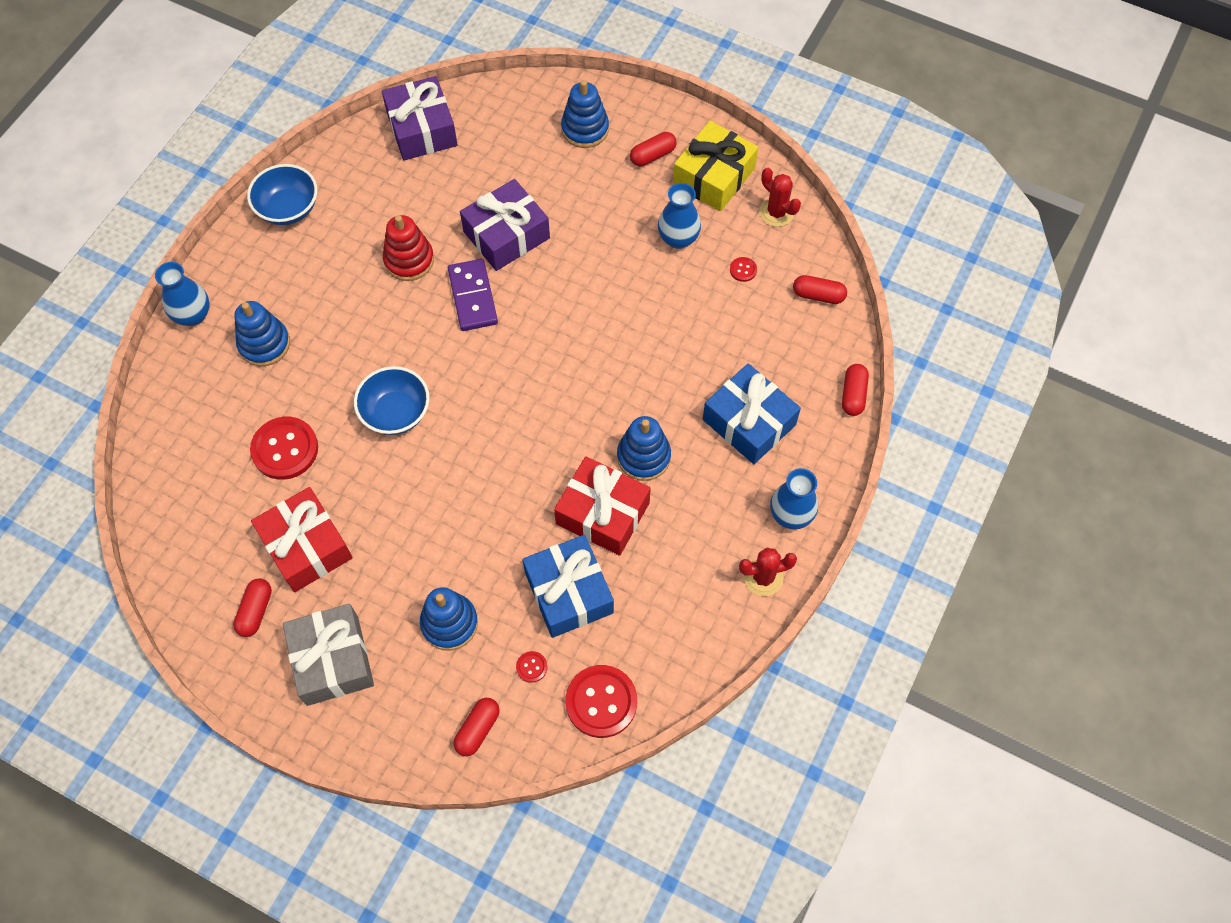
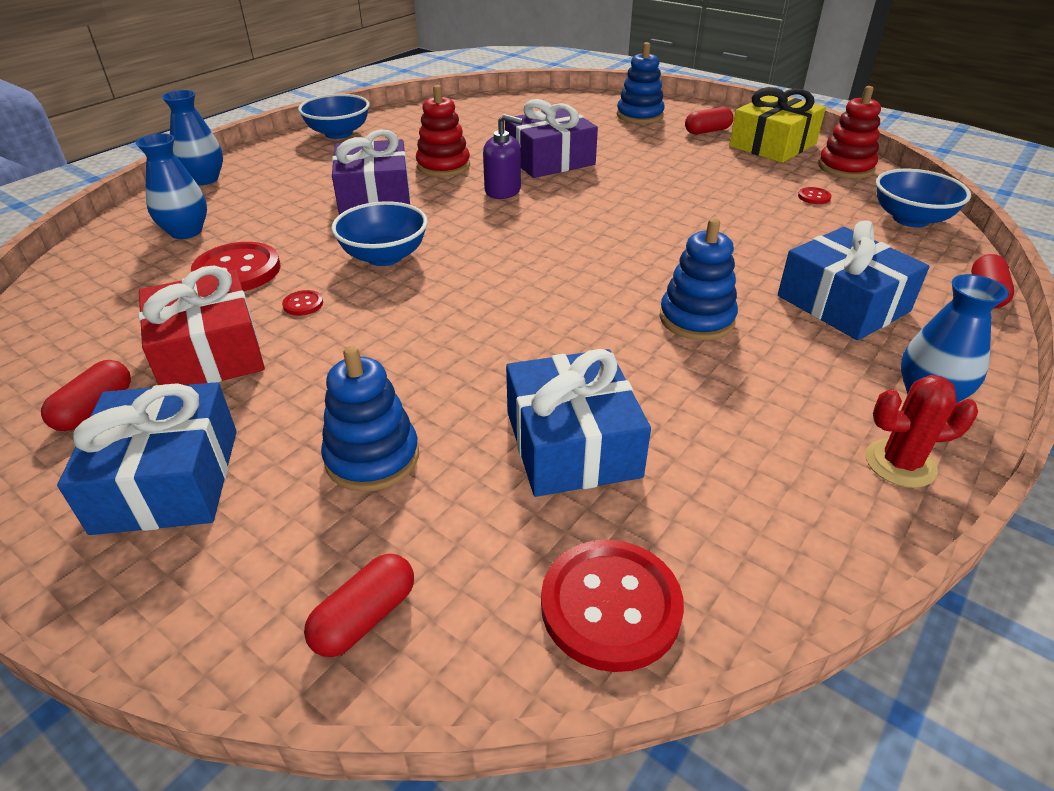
camera: 10 degrees right, 25 degrees down
blue stacking toy [234,301,290,366] -> none
grey gift [283,604,374,706] -> blue gift [57,382,237,535]
purple gift [382,76,458,161] -> purple gift moved to [332,129,410,215]
purple domino [448,259,498,331] -> purple soap dispenser [483,114,523,199]
red button [516,651,547,683] -> red button moved to [282,290,323,316]
red gift [554,456,651,556] -> none
blue vase [658,183,701,249] -> blue vase moved to [136,133,207,239]
red cactus [759,168,801,227] -> red stacking toy [818,86,881,179]
red capsule [793,275,847,304] -> blue bowl [876,169,971,227]

